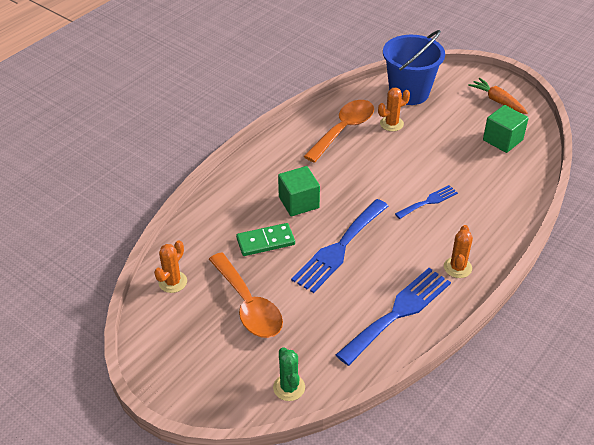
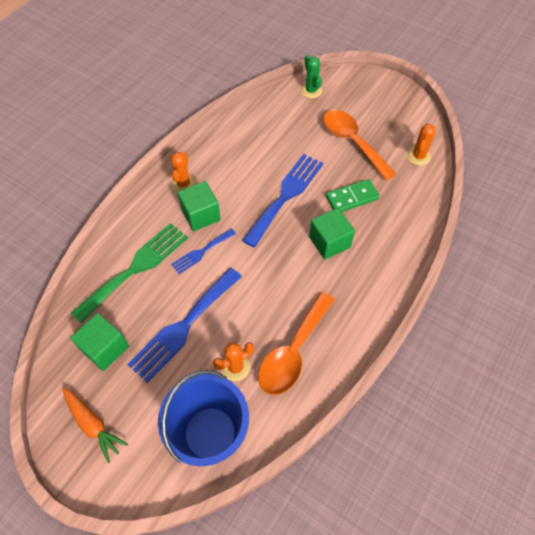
camera: 175 degrees right, 15 degrees up
blue fork [336,268,451,366] -> blue fork moved to [127,268,242,383]
none -> green fork [71,223,188,323]
none -> green cube [178,181,221,231]

